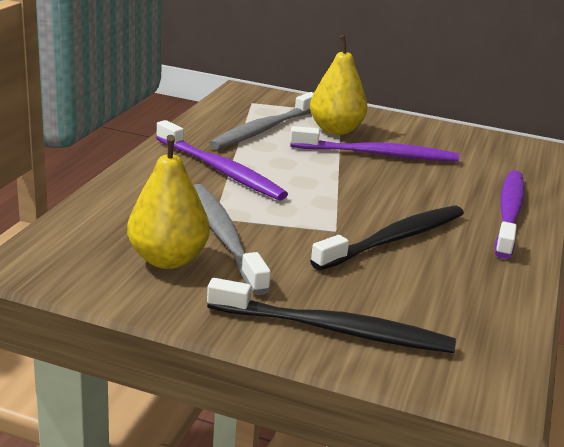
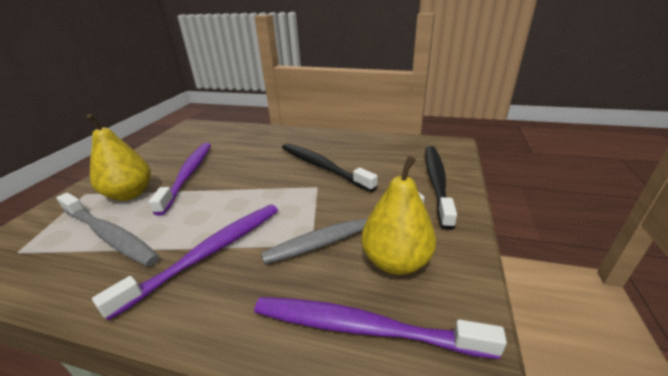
camera: 90 degrees left, 5 degrees up
purple toothbrush [495,170,524,259] -> purple toothbrush moved to [254,297,507,359]

